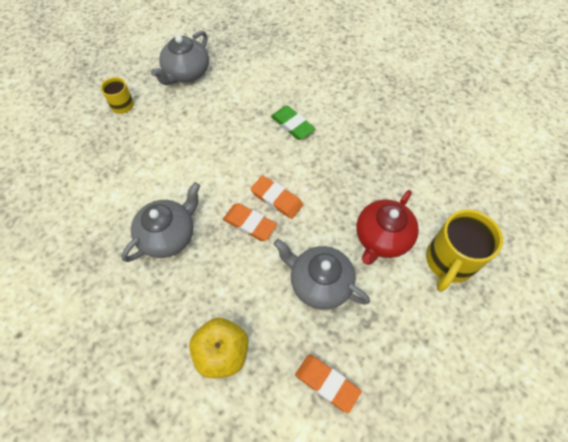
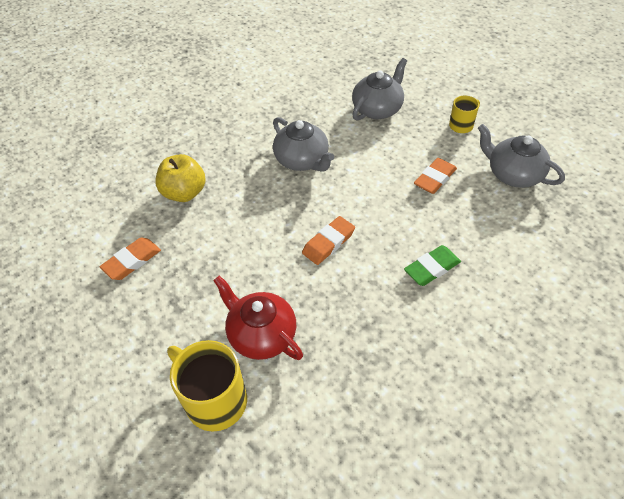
camera: 100 degrees right, 10 degrees down
orange eraser [223,203,277,241] -> orange eraser moved to [414,158,457,194]
grey teapot [274,239,370,310] -> grey teapot moved to [352,58,407,121]

